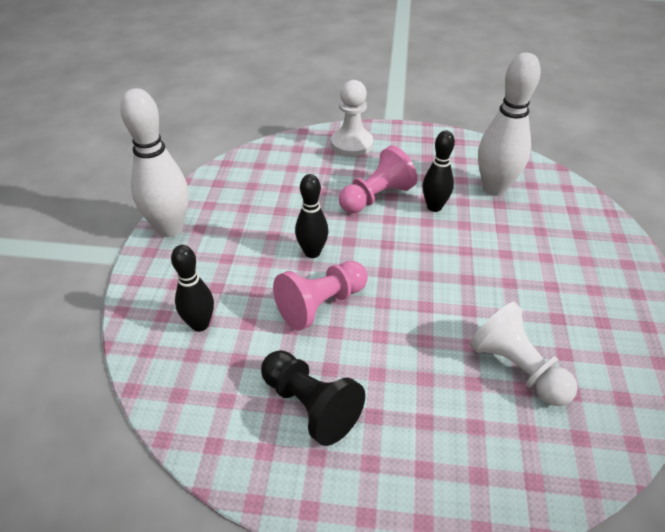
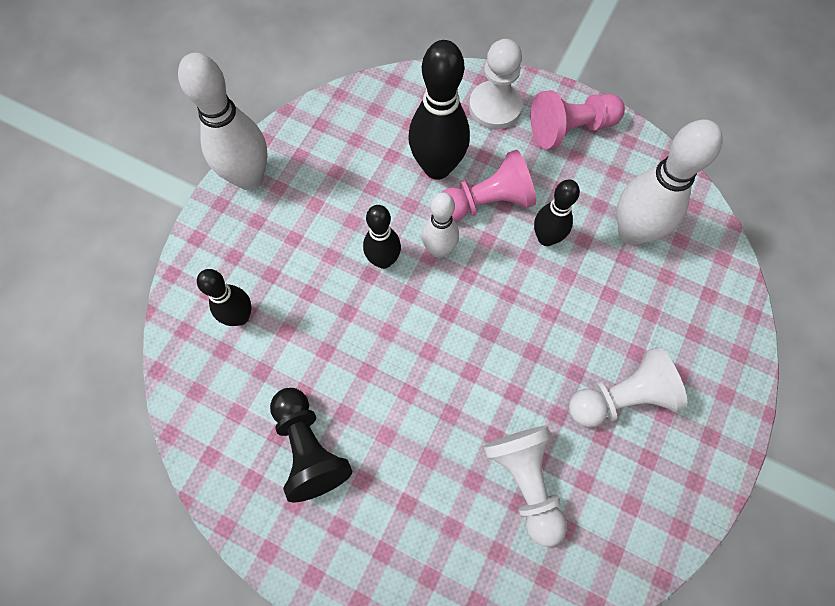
camera: 20 degrees right, 25 degrees up
pink pawn [273,261,368,331] -> pink pawn moved to [530,90,625,149]
none -> black bowling pin [408,40,470,180]
none -> white bowling pin [422,192,459,258]
none -> white pawn [569,347,687,427]

